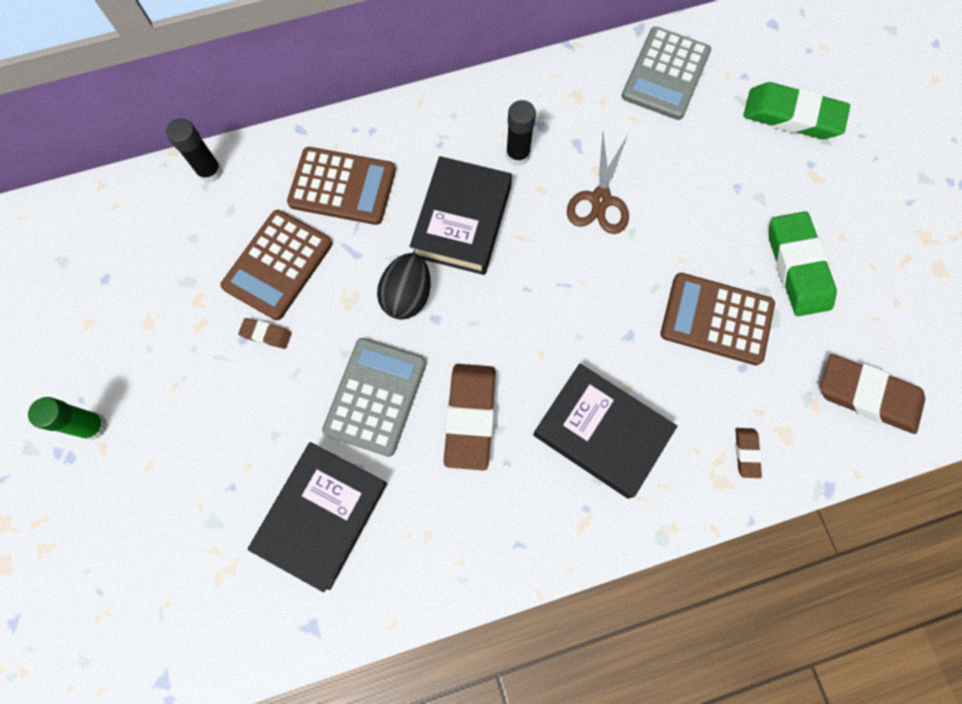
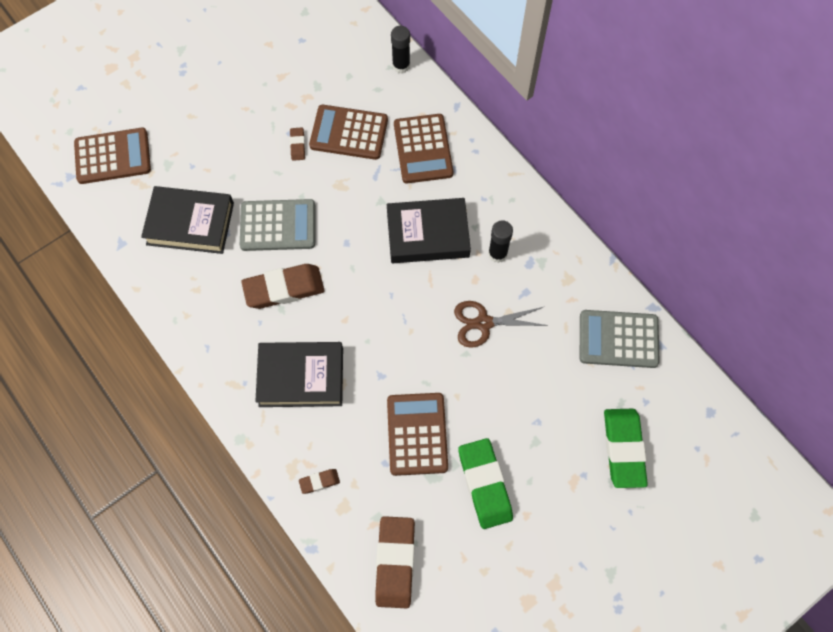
camera: 70 degrees right, 5 degrees down
green glue stick [28,397,107,440] -> none
black egg [377,253,431,320] -> none
black book [533,364,677,499] -> black book turned 75 degrees clockwise [255,342,343,407]
green eraser [769,211,837,316] -> green eraser turned 75 degrees counterclockwise [459,438,513,529]
none -> brown calculator [74,128,151,184]

